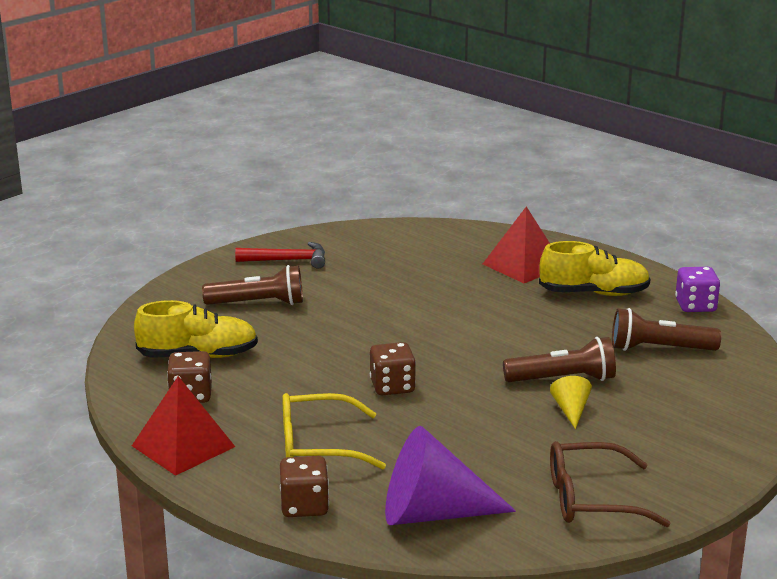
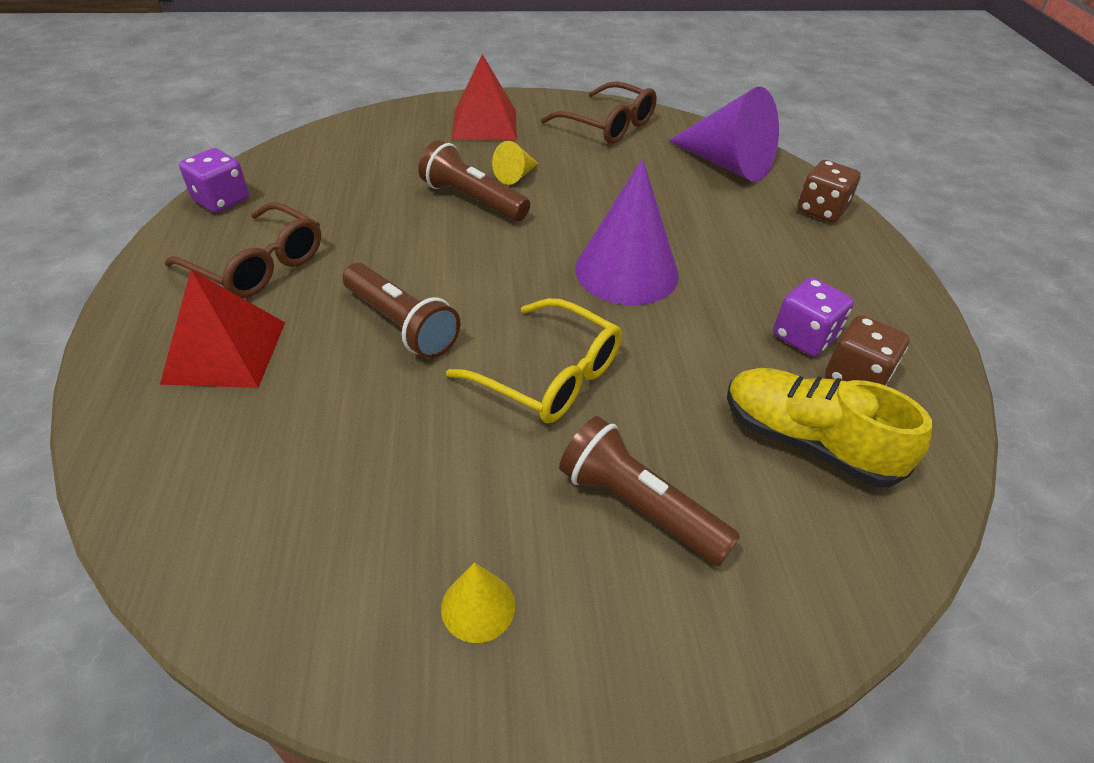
camera: 140 degrees left, 20 degrees up
red pyramid [132,376,235,476] -> red pyramid moved to [452,54,517,140]
red hammer [235,242,325,269] -> yellow cone [441,562,515,643]
yellow glasses [282,393,386,469] -> yellow glasses moved to [446,298,622,423]
brown dice [370,342,416,395] -> purple cone [575,159,679,305]
yellow shoe [539,241,651,296] -> brown glasses [165,202,321,298]
brown flashlight [612,308,721,351] -> brown flashlight moved to [343,263,460,359]
none -> purple dice [773,278,854,357]

